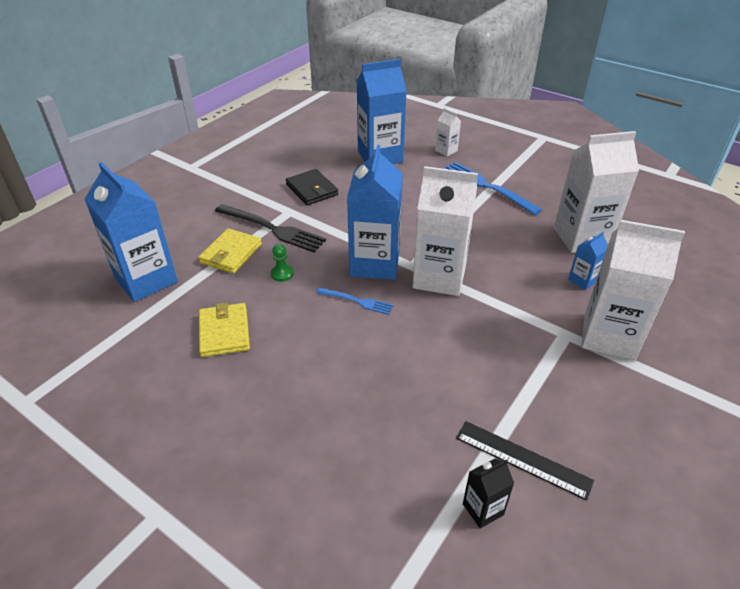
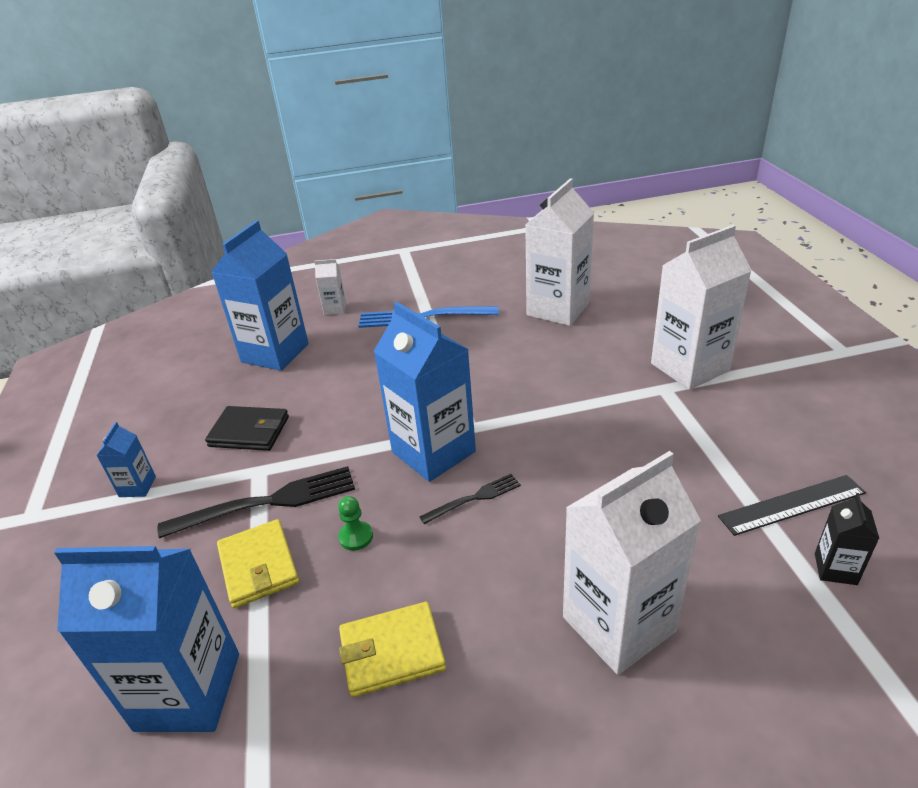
camera: 45 degrees left, 5 degrees down
yellow wallet [199,303,250,357] -> yellow wallet turned 45 degrees counterclockwise [339,602,446,697]
blue fork [316,288,393,315] -> black fork [419,474,521,524]
white carton [413,166,478,296] -> white carton moved to [563,451,701,675]
blue carton [568,232,608,290] -> blue carton moved to [96,422,156,497]

